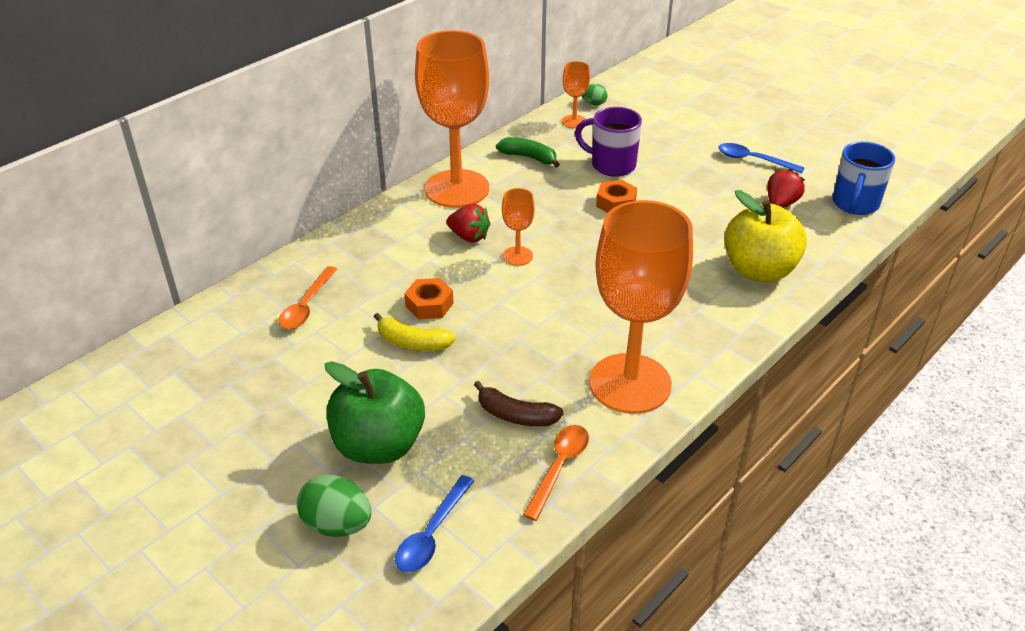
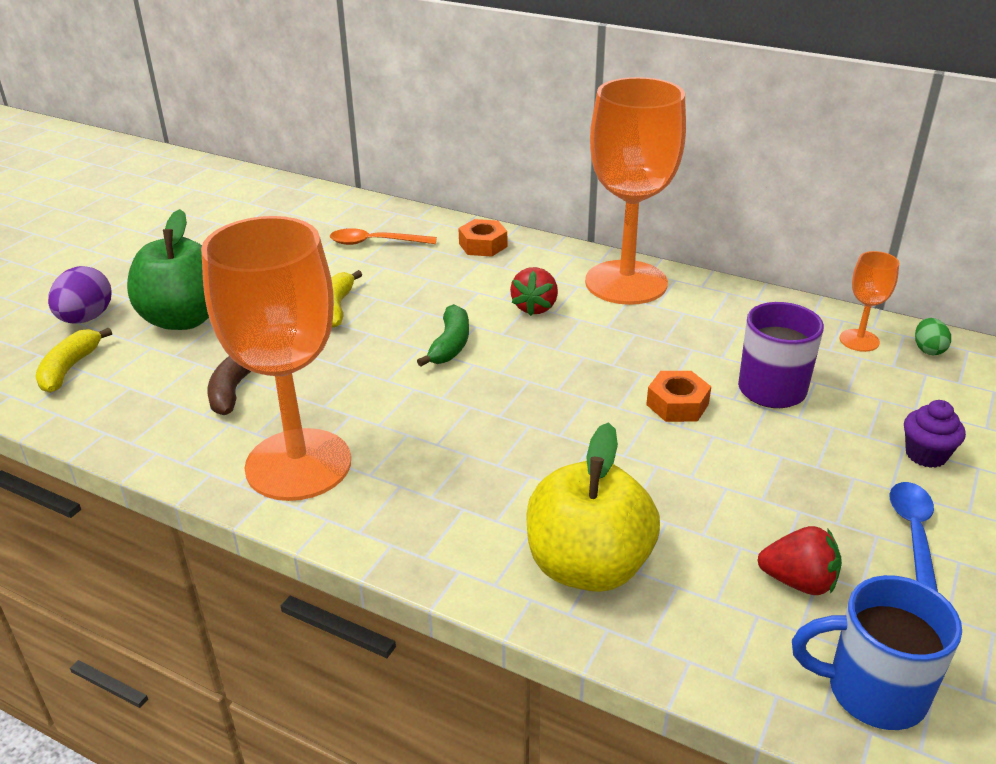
camera: 75 degrees right, 5 degrees down
green egg [297,475,371,537] -> purple egg [48,266,111,324]
blue spoon [395,475,474,573] -> yellow banana [35,327,112,393]
orange nut [404,278,454,320] -> orange nut moved to [458,219,507,257]
green banana [496,137,560,168] -> green banana moved to [417,304,469,367]
orange goblet [502,188,535,266] -> none
orange spoon [523,425,589,521] -> none
none -> purple cupcake [904,400,966,468]

